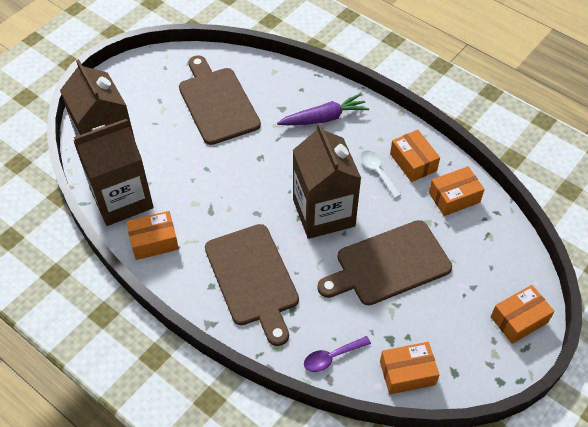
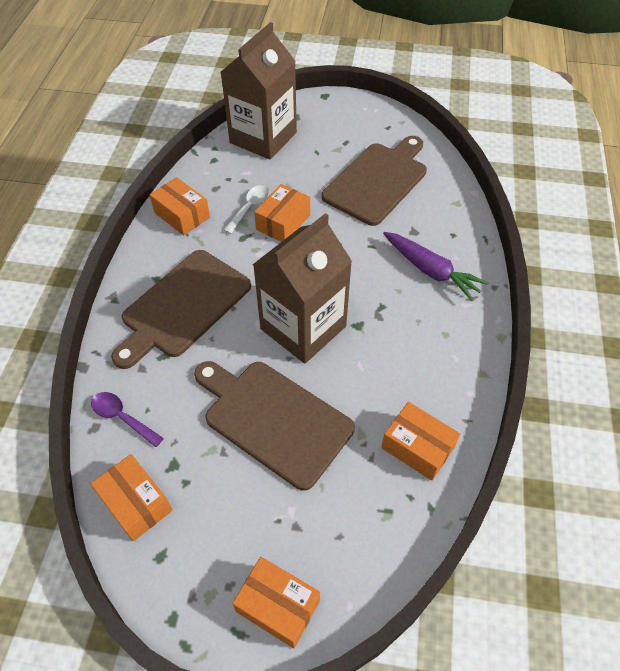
camera: 60 degrees right, 0 degrees up
brown carton [73,119,154,226] -> none
white spoon [360,151,402,198] -> white spoon moved to [224,185,269,234]
orange box [390,130,440,182] -> orange box moved to [254,184,310,242]

